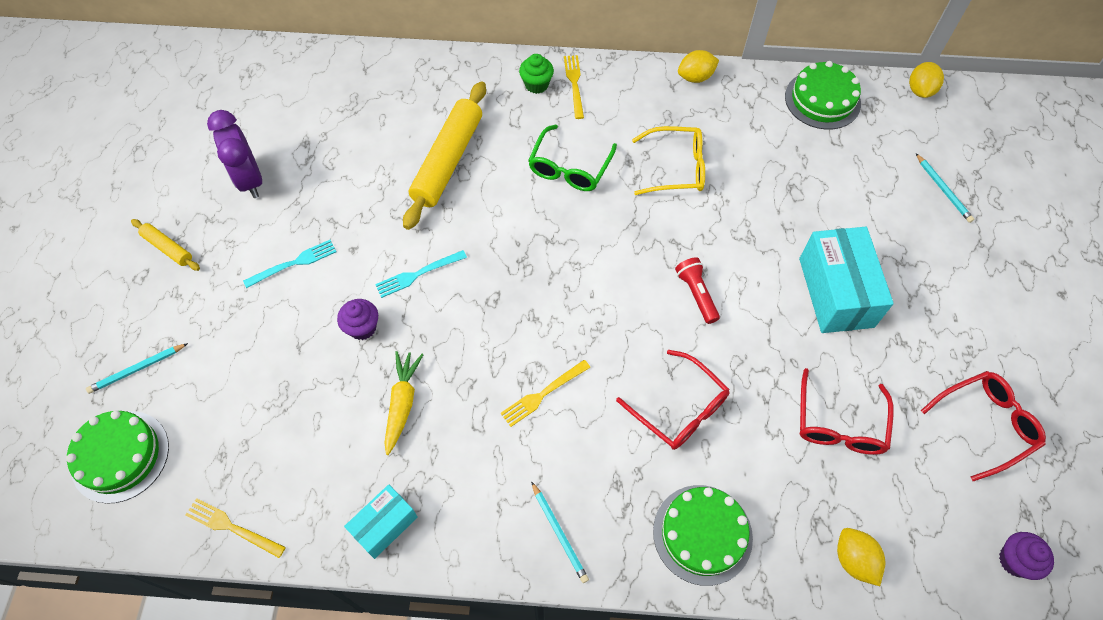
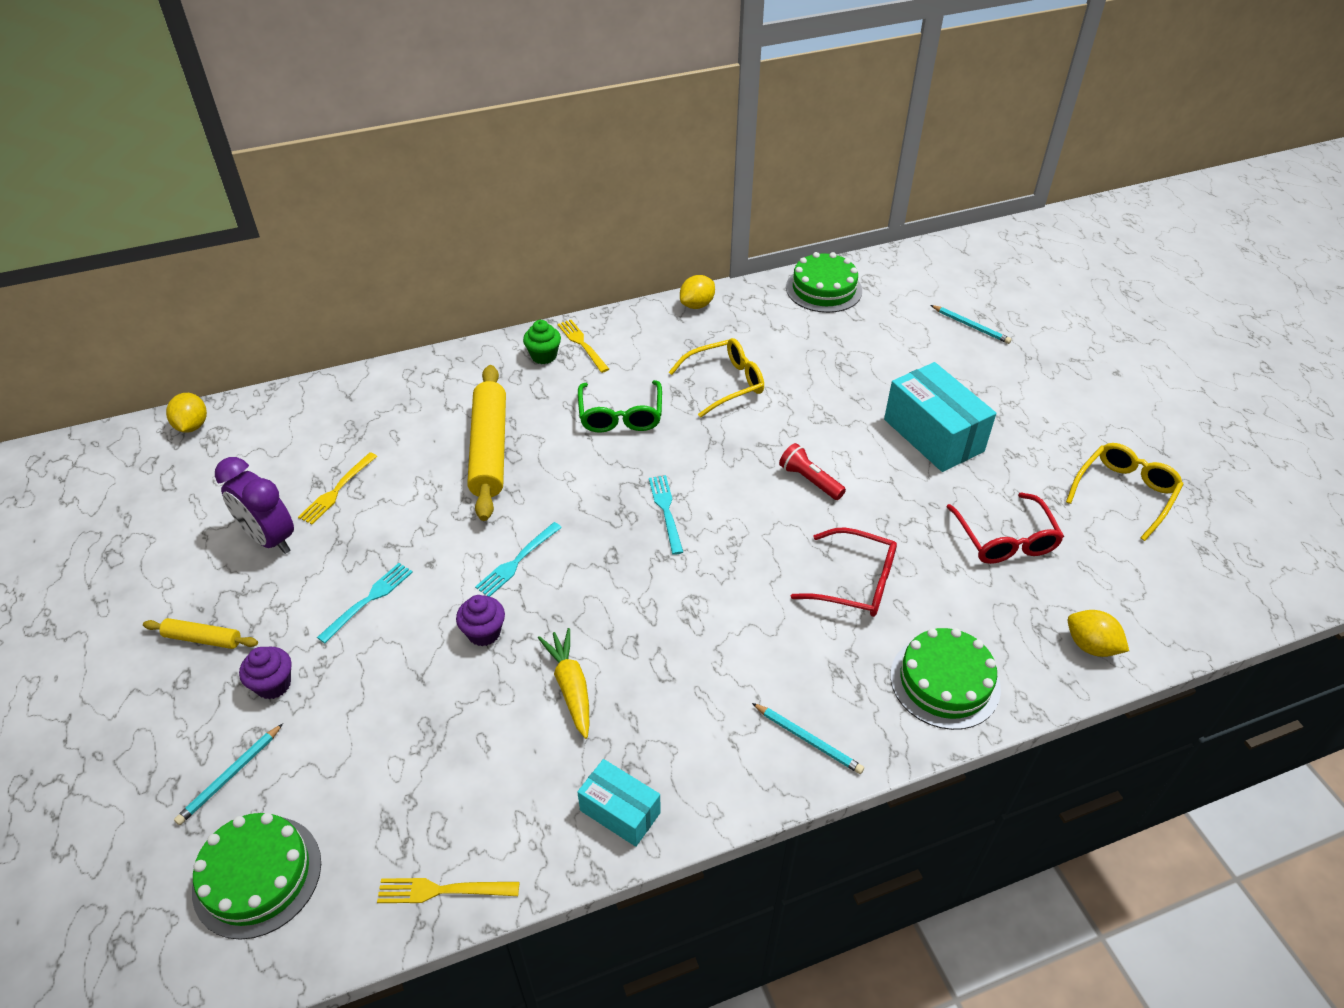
camera: 25 degrees left, 15 degrees down
turquoise box [344,484,417,559] -> turquoise box turned 75 degrees counterclockwise [577,759,661,847]
yellow fork [500,360,590,427] -> yellow fork moved to [298,452,377,524]
yellow lemon [909,62,944,98] -> yellow lemon moved to [166,393,207,433]
red glasses [921,371,1046,481] -> yellow glasses [1066,443,1184,541]
purple cupcake [999,532,1054,580] -> purple cupcake moved to [239,647,292,699]
none -> turquoise fork [649,475,683,555]

